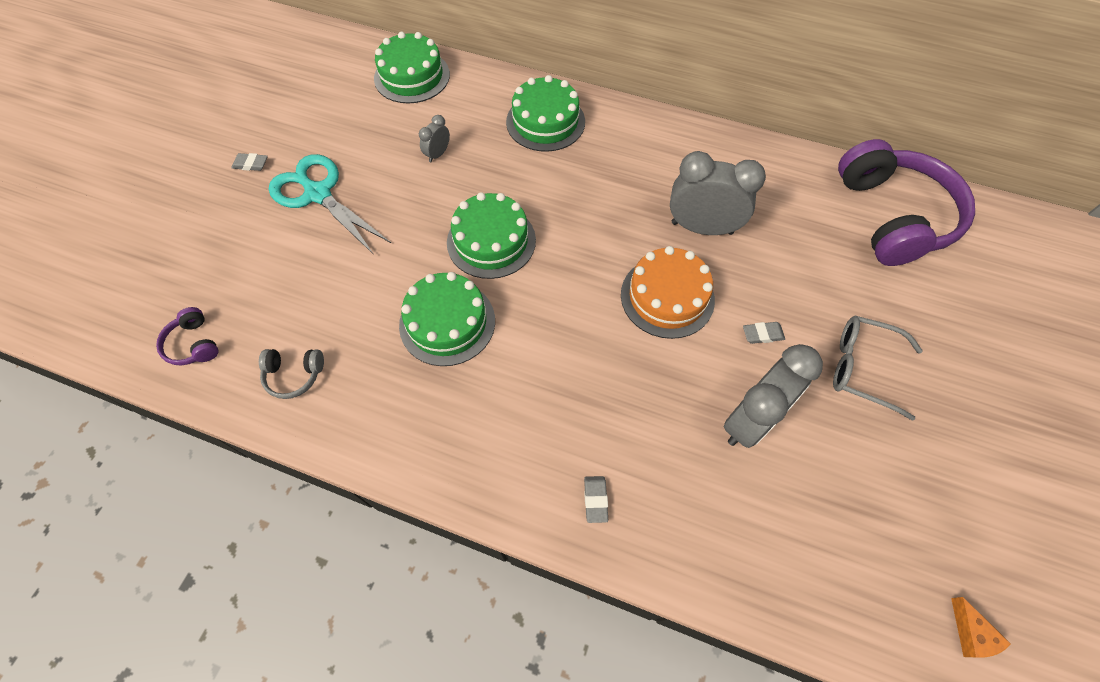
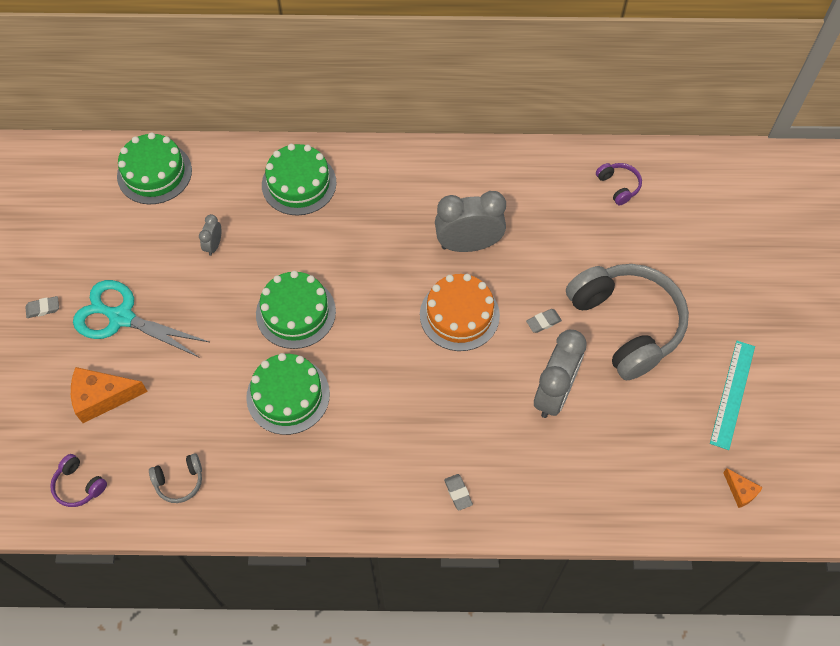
camera: 20 degrees left, 0 degrees up
grey glasses [833,315,923,421] -> grey headphones [566,264,689,380]
purple headphones [838,139,975,266] -> purple headphones [596,163,642,205], size x0.41
none -> orange cheese [71,367,148,423]
none -> turquoise ruler [710,341,755,450]

